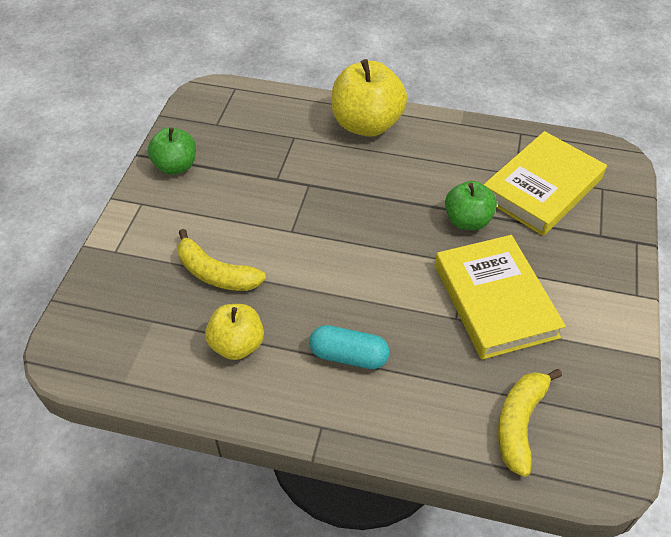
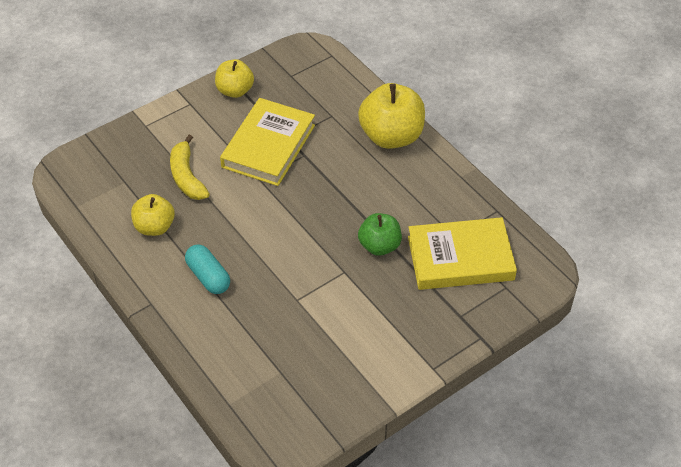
camera: 40 degrees right, 0 degrees up
green apple [147,128,196,175] -> yellow apple [215,59,254,98]
yellow book [435,235,566,360] -> yellow book moved to [220,98,315,186]
yellow banana [498,369,562,477] -> none

